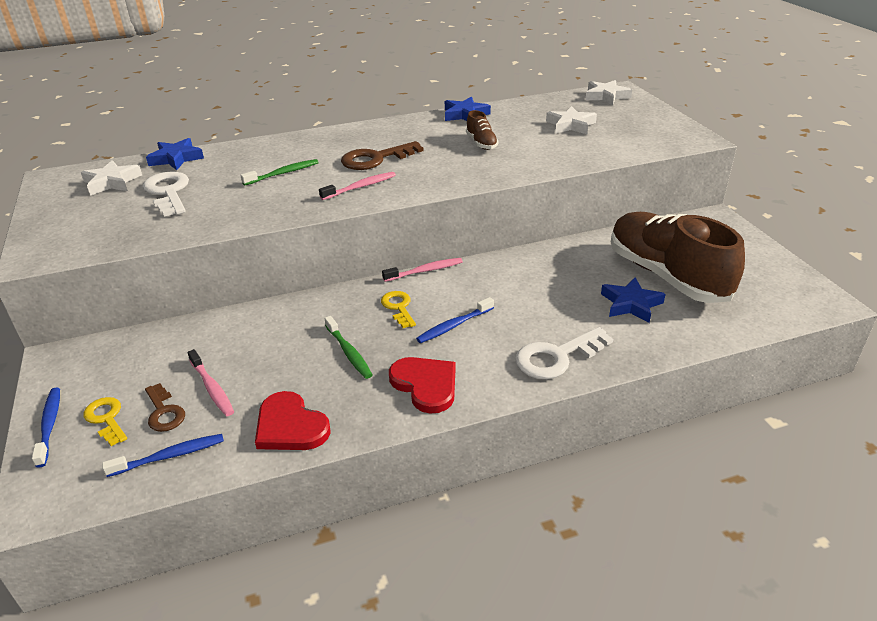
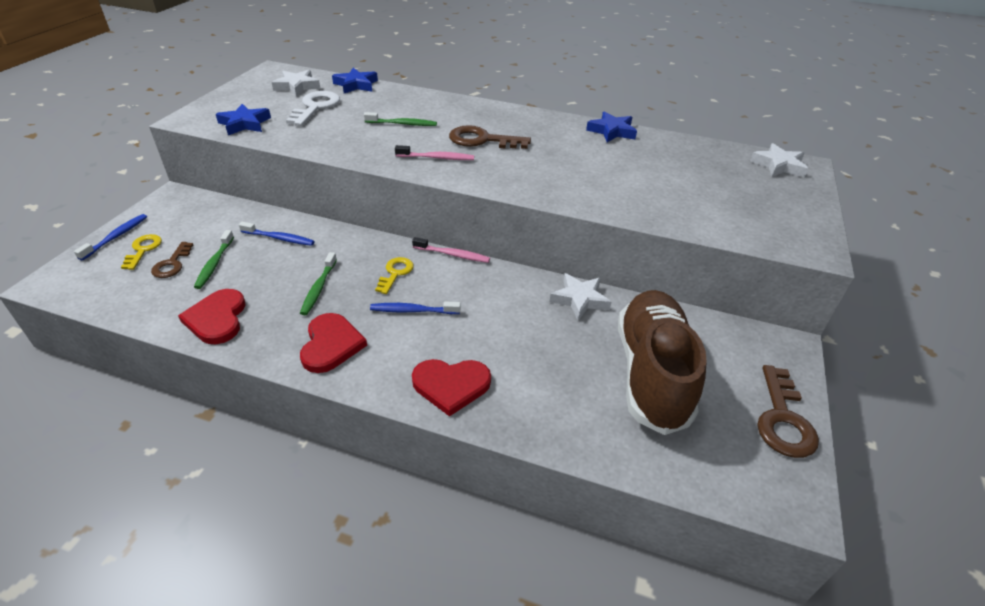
camera: 35 degrees right, 5 degrees up
blue toothbrush [102,434,224,477] -> blue toothbrush moved to [239,222,315,246]
pink toothbrush [187,349,234,416] -> green toothbrush [194,230,234,289]
brown shoe [466,110,499,150] -> none
white key [515,327,613,379] -> red heart [412,359,491,417]
white star [546,106,597,134] -> white star moved to [549,273,611,321]
blue star [601,277,666,323] -> blue star moved to [216,104,271,135]
none -> brown key [757,365,819,458]

